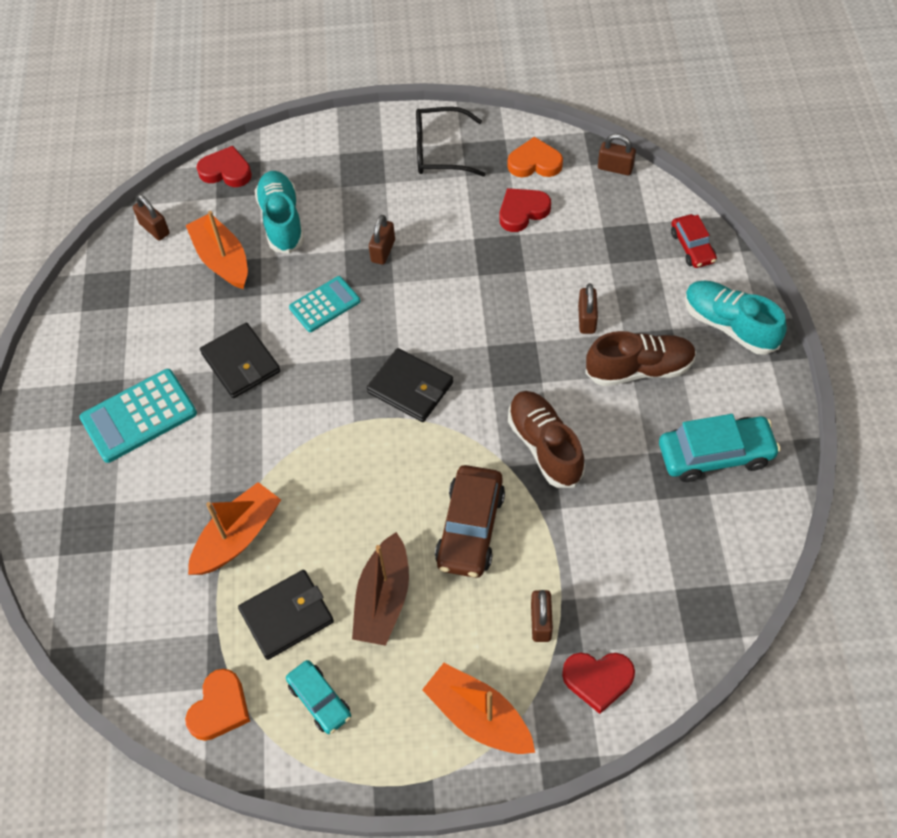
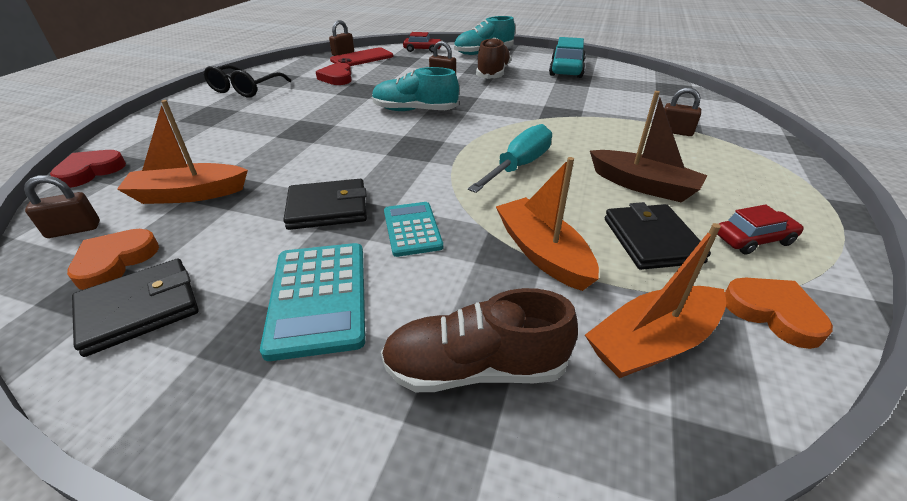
camera: 70 degrees left, 20 degrees down
turquoise shoe [255,171,304,254] -> turquoise shoe moved to [372,67,459,111]
turquoise car [286,660,351,734] -> red car [717,205,804,254]
turquoise calculator [289,276,360,332] -> turquoise calculator moved to [384,202,443,257]
black wallet [367,348,453,422] -> black wallet moved to [72,258,199,357]
brown padlock [369,215,395,265] -> none
orange boat [422,663,535,754] -> orange boat moved to [585,223,726,378]
brown car [435,465,505,578] -> none
orange heart [507,137,563,177] -> orange heart moved to [67,229,159,290]
brown shoe [508,391,585,488] -> brown shoe moved to [381,288,578,392]
red heart [562,653,635,714] -> none
none -> red phone [330,47,394,66]
none -> turquoise screwdriver [468,124,552,193]

